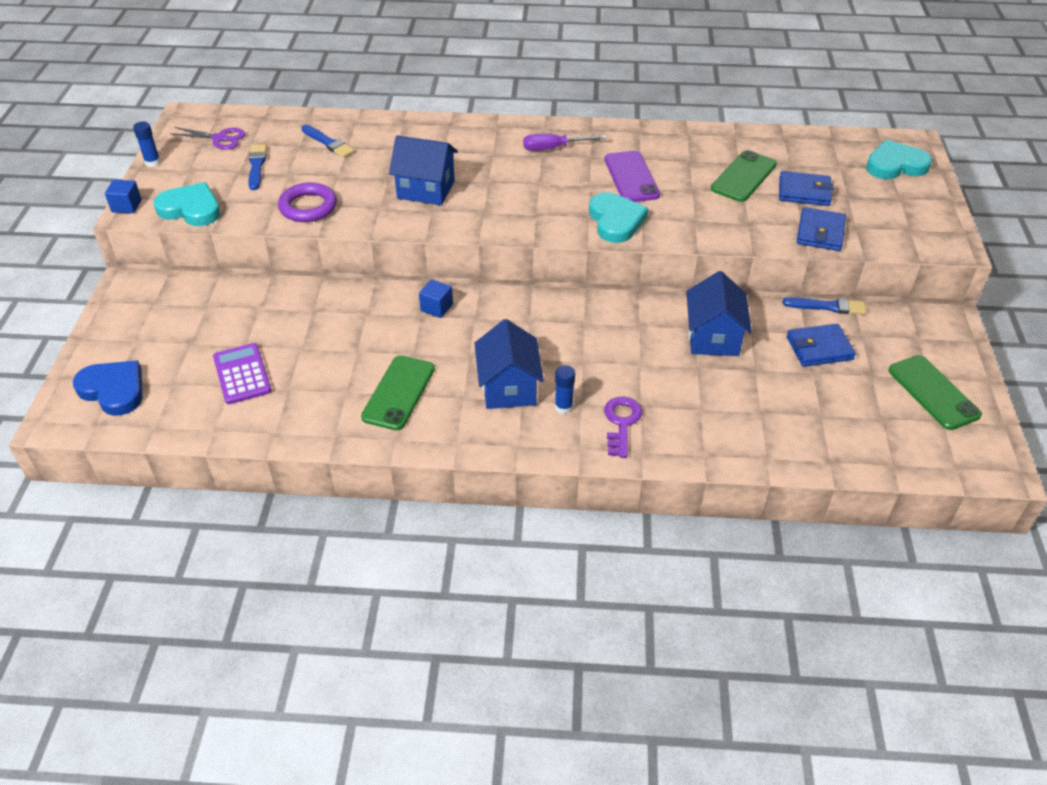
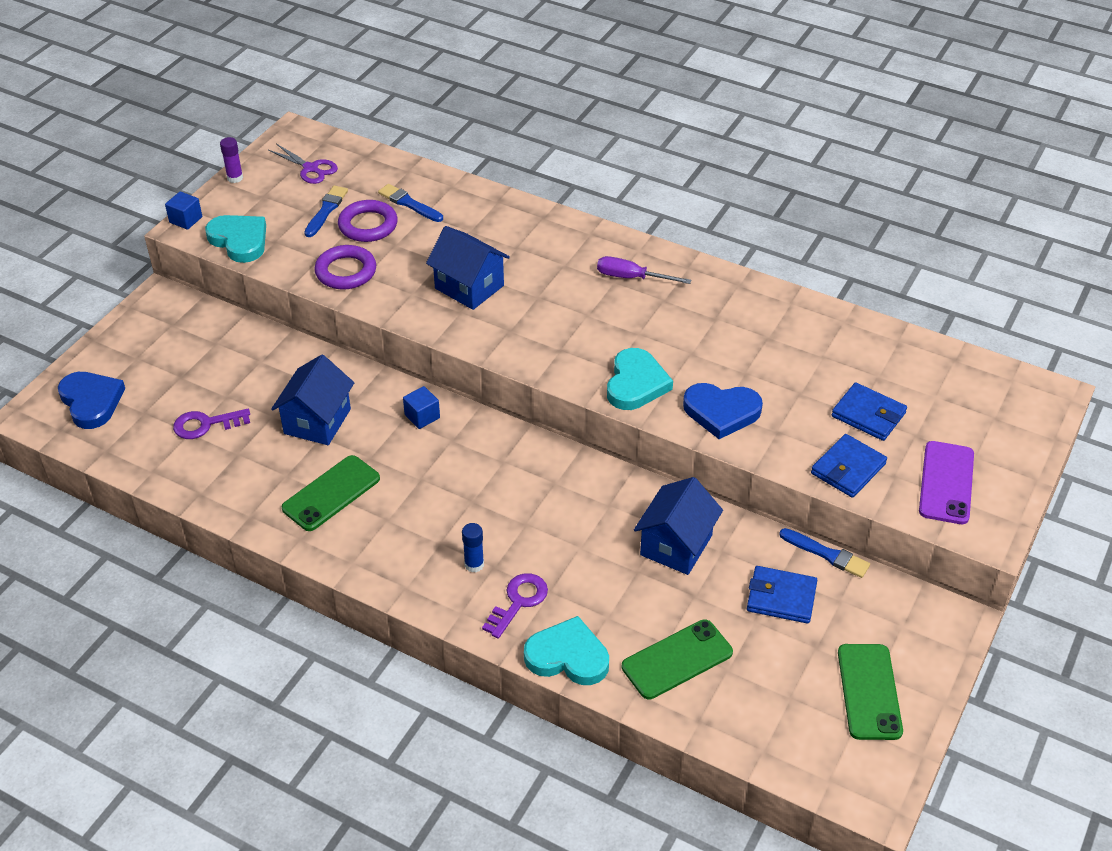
camera: 25 degrees right, 0 degrees up
blue glue stick [133,121,161,167] -> purple glue stick [220,137,243,183]
purple calculator [213,343,272,404] -> purple key [173,409,250,439]
blue brush [301,124,355,158] -> blue brush turned 150 degrees clockwise [378,184,443,222]
blue house [475,319,544,409] -> blue house moved to [271,355,354,445]
purple phone [605,151,660,202] -> purple phone moved to [919,441,974,524]
green phone [711,150,777,202] -> green phone moved to [622,619,733,699]
turquoise heart [866,140,932,179] -> turquoise heart moved to [524,616,609,685]
none -> purple ring [338,200,398,242]
none -> blue heart [683,383,763,439]

